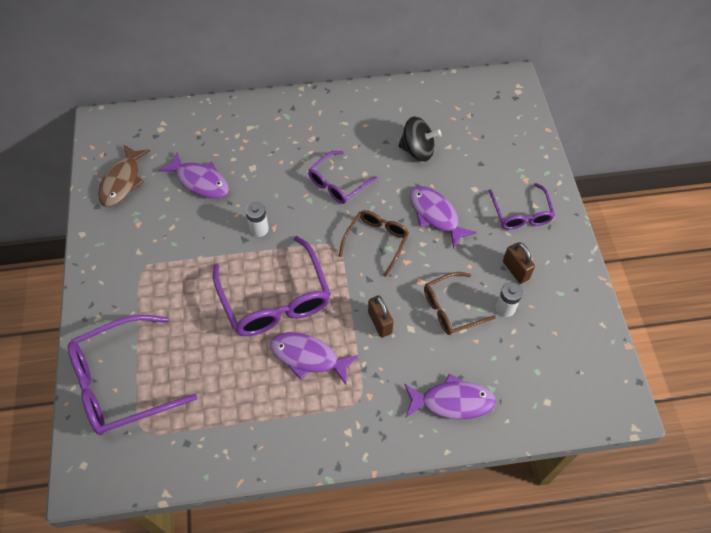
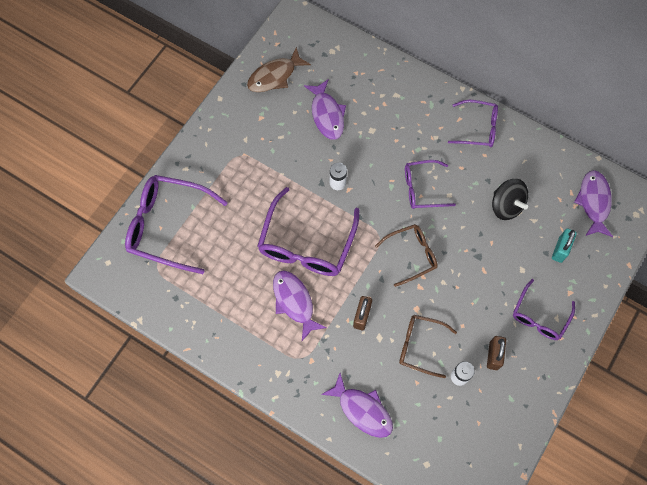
camera: 40 degrees right, 10 degrees up
purple fish [410,186,477,249] -> purple fish moved to [574,170,613,237]
none -> purple glasses [448,100,498,147]
none -> turquoise padlock [552,228,577,263]

